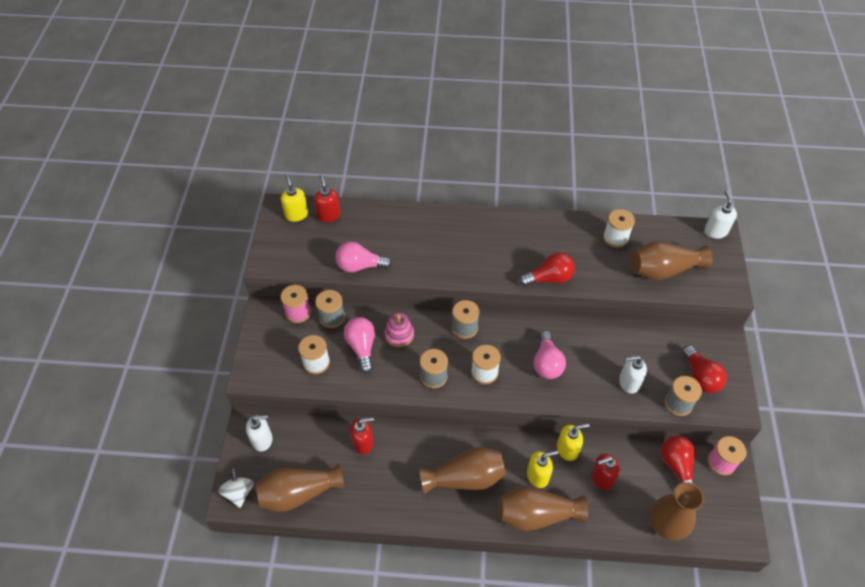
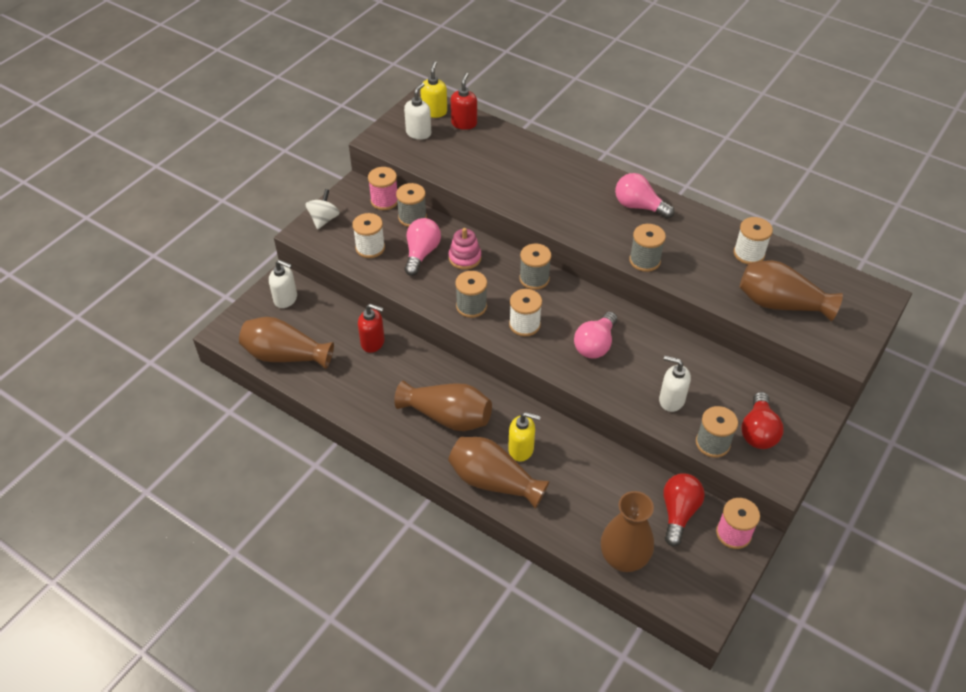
camera: 30 degrees right, 5 degrees down
white spinning top [218,467,254,508] -> white spinning top moved to [305,189,340,230]
pink light bulb [335,242,392,272] -> pink light bulb moved to [615,173,675,219]
red light bulb [519,252,575,286] -> grey spool [629,224,666,272]
yellow soap dispenser [557,423,590,461] -> none
red soap dispenser [591,453,620,490] -> none
white soap dispenser [704,191,737,239] -> white soap dispenser moved to [404,83,431,140]

